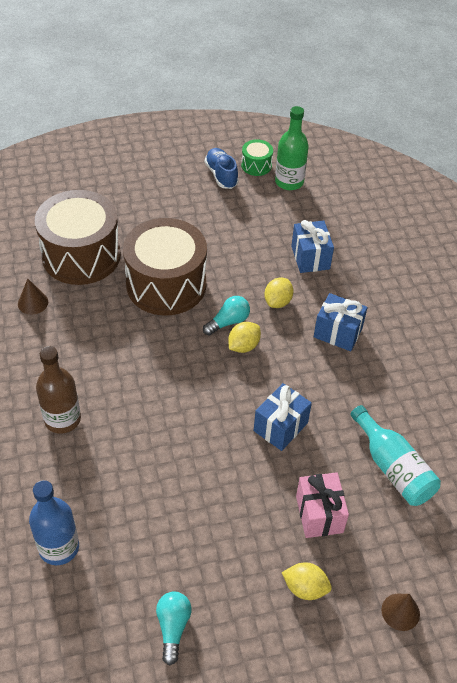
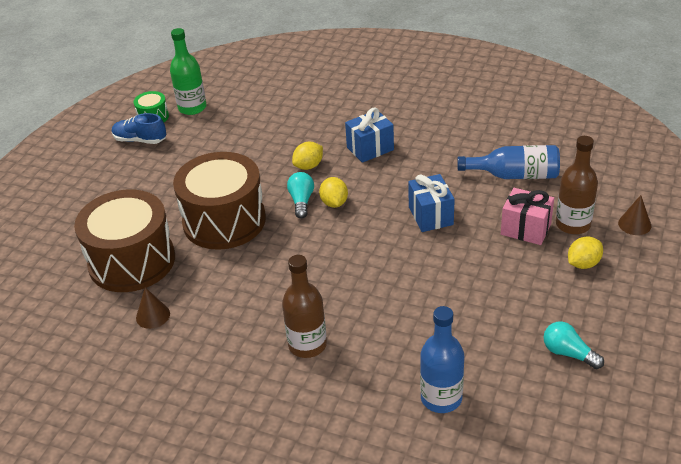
camera: 50 degrees left, 10 degrees down
yellow lemon [264,278,293,308] -> yellow lemon turned 75 degrees clockwise [292,142,323,170]
blue gift [291,220,334,273] -> none
turquoise bottle [350,405,441,506] -> blue bottle [457,145,560,179]
none -> brown bottle [556,136,598,235]

